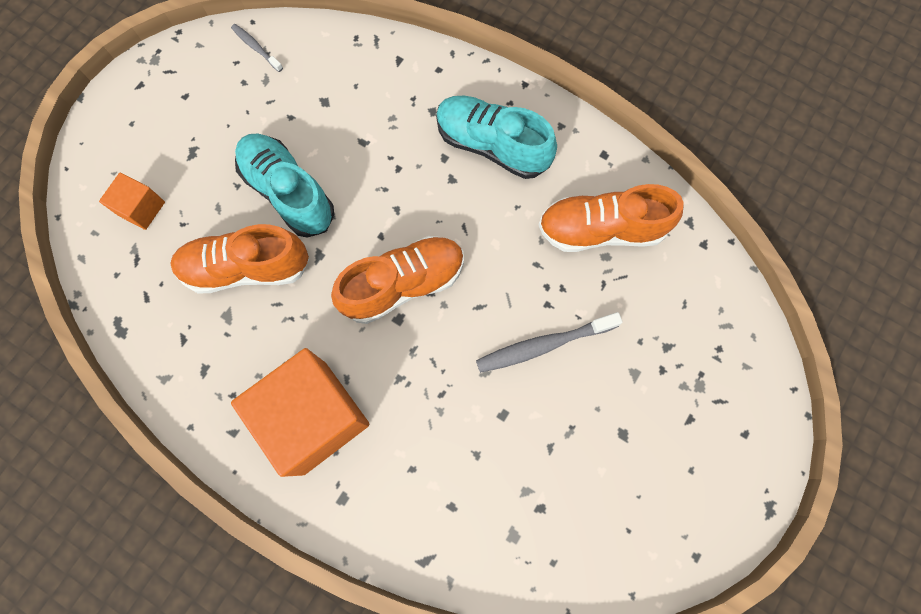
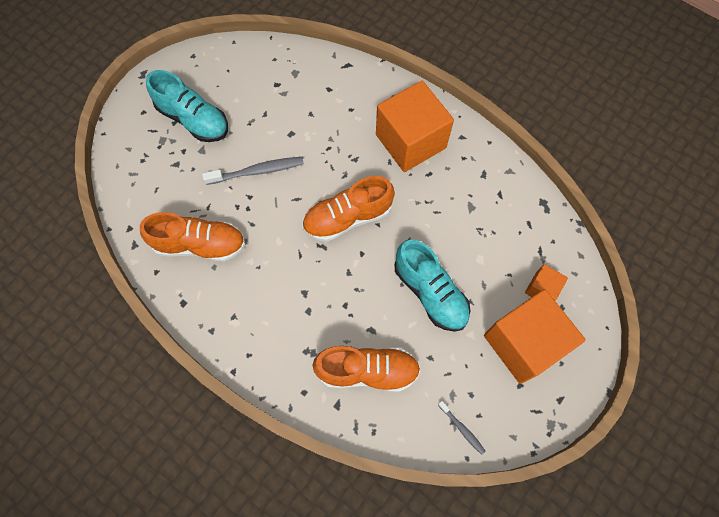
camera: 175 degrees left, 5 degrees down
orange shoe [170,224,309,294] -> orange shoe moved to [313,346,421,392]
turquoise shoe [436,96,557,179] -> turquoise shoe moved to [146,70,228,142]
none -> orange cube [484,289,586,384]

